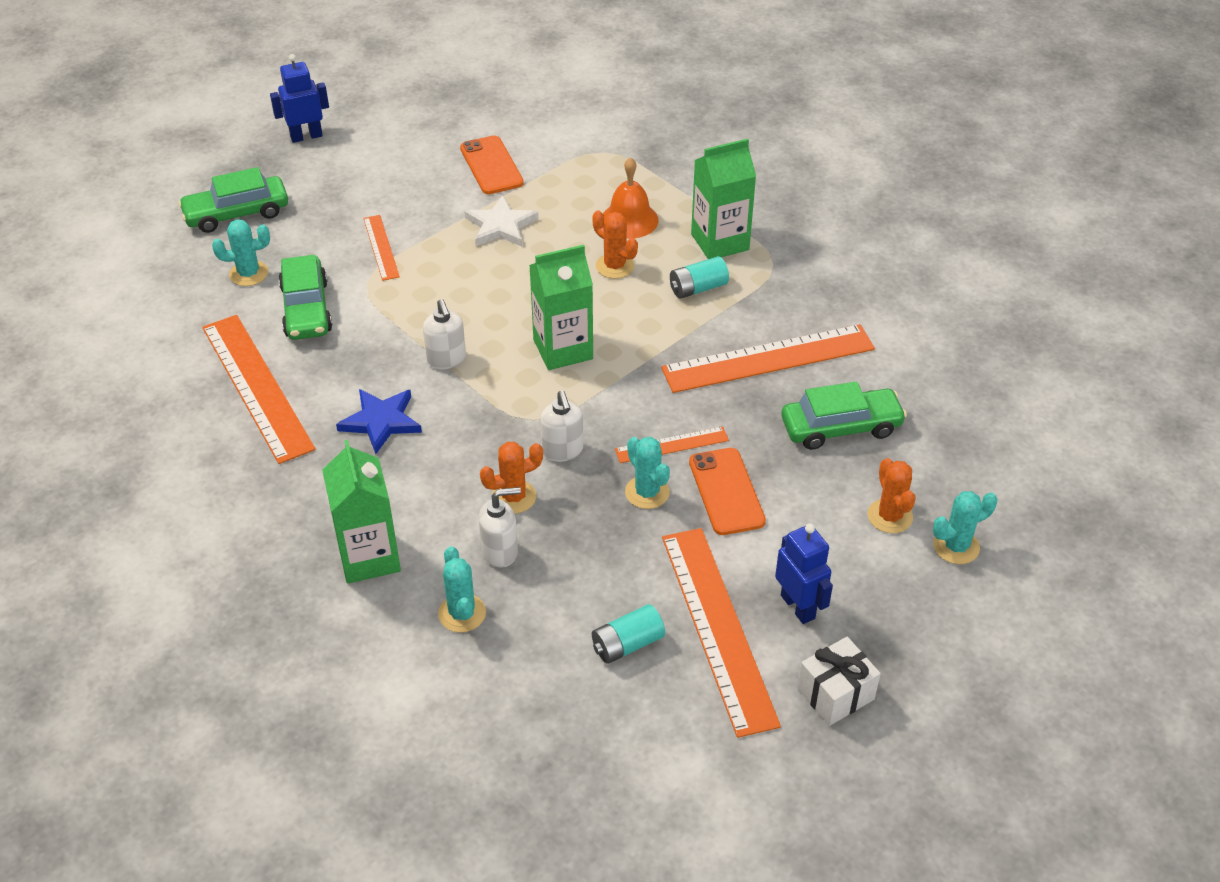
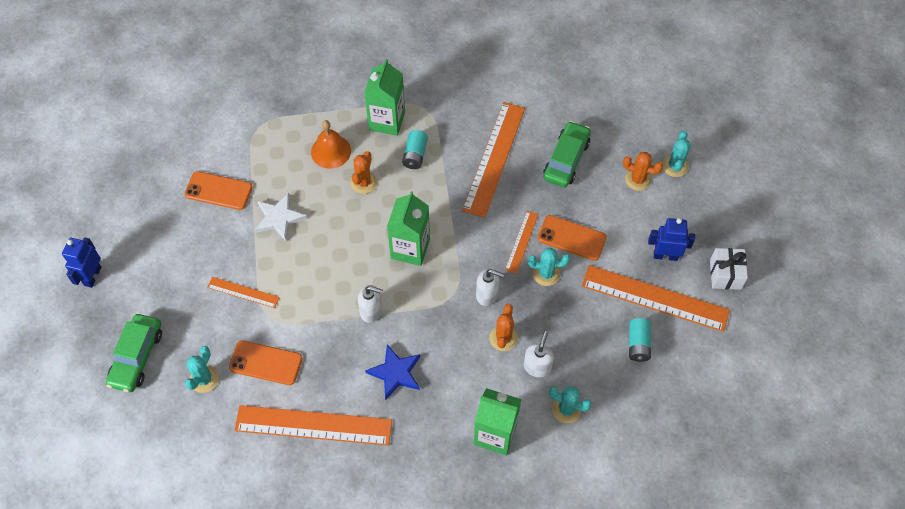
camera: 55 degrees left, 15 degrees up
green car [278,255,332,340] -> orange phone [229,341,302,385]
orange cactus [592,210,638,279] -> orange cactus turned 60 degrees counterclockwise [351,151,377,194]

